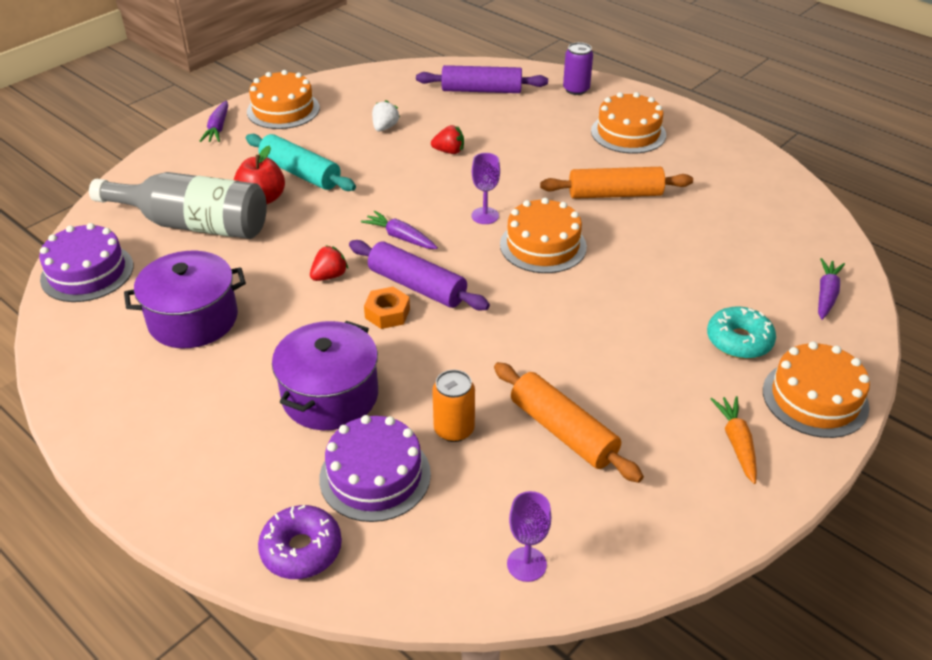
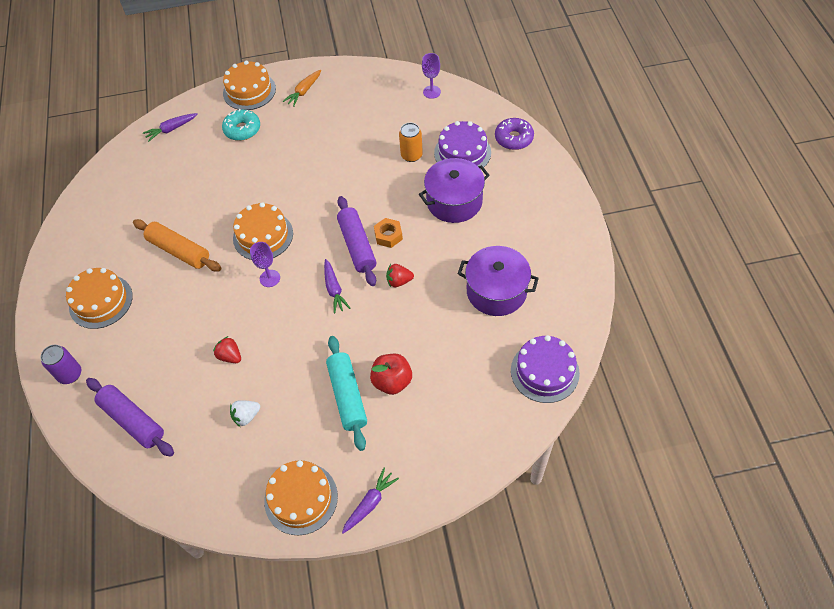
camera: 140 degrees left, 15 degrees up
grey bottle [89,172,267,239] -> none
orange rolling pin [494,362,644,483] -> none

